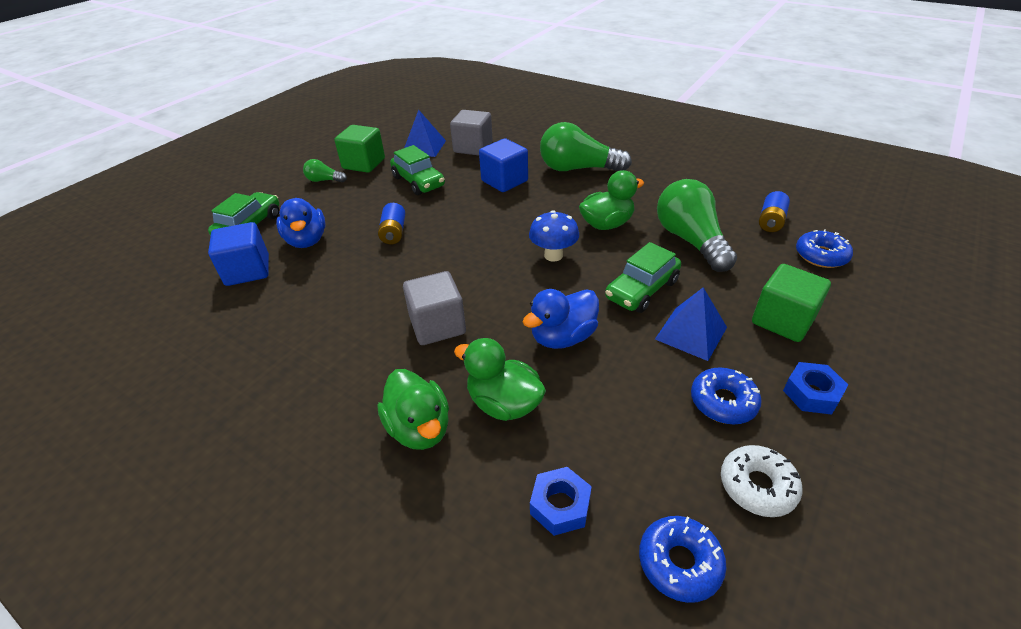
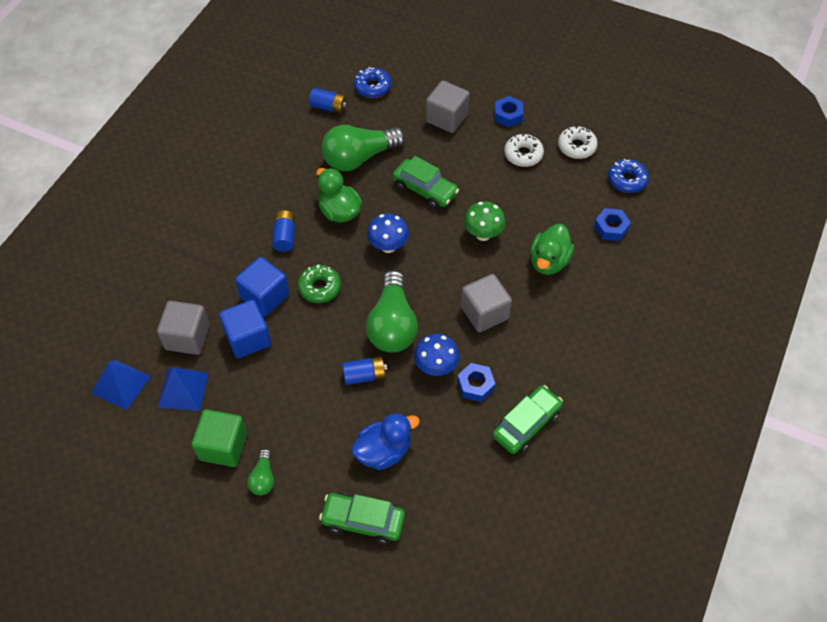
camera: 100 degrees left, 15 degrees up
blue cube [208,222,269,286] -> blue cube moved to [219,300,271,358]
green duck [377,369,449,450] -> none
green car [390,145,445,195] -> green car moved to [493,385,563,454]
blue duck [522,289,599,349] -> green mushroom [464,201,506,241]
green light bulb [540,122,632,171] -> green light bulb moved to [366,270,418,353]
blue pyramid [655,287,727,361] -> blue pyramid moved to [91,360,151,411]
blue donut [691,367,762,424] -> white donut [504,133,544,167]
green cube [752,264,831,342] -> grey cube [426,80,470,133]
none -> blue battery [272,210,295,252]
none -> green donut [298,264,341,303]
none -> blue mushroom [414,334,459,376]
none -> blue nut [457,363,495,402]

